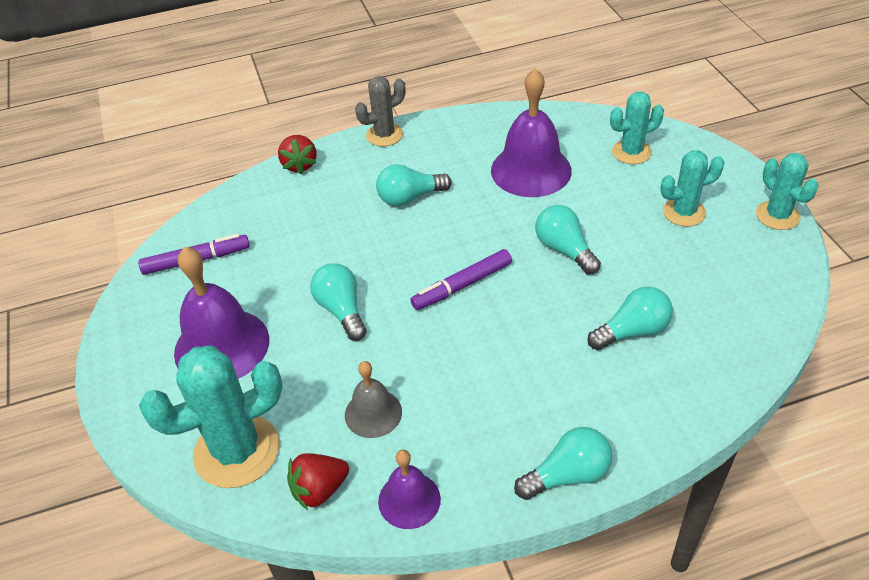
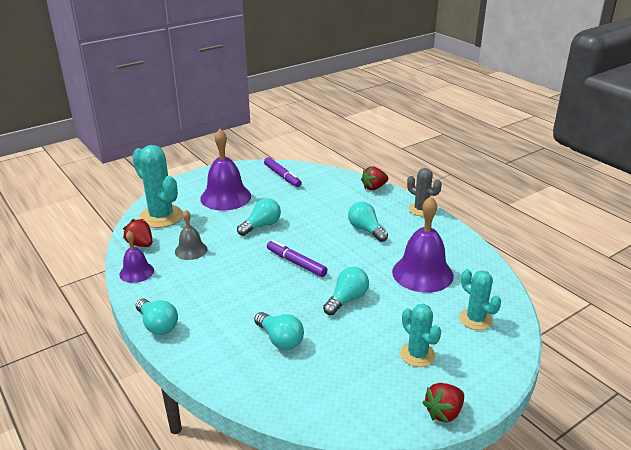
camera: 70 degrees right, 15 degrees down
turquoise cactus [756,153,819,230] -> red strawberry [422,383,464,423]

